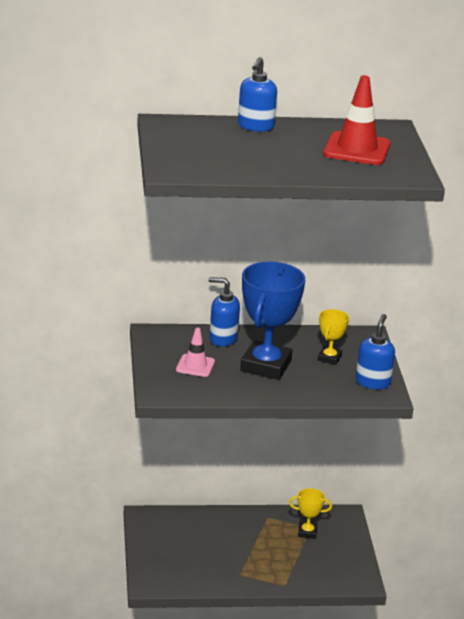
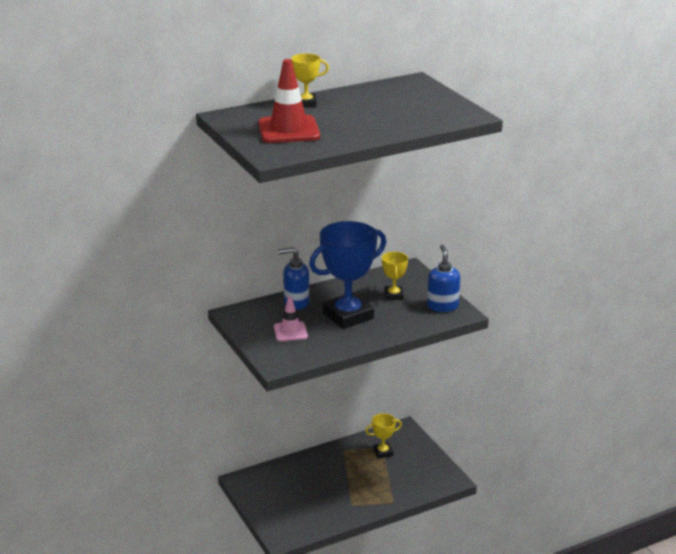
camera: 20 degrees left, 0 degrees up
blue soap dispenser [238,57,277,132] -> yellow trophy [291,53,329,107]
blue trophy [240,262,305,380] -> blue trophy turned 60 degrees clockwise [309,221,386,329]
red traffic cone [323,75,391,165] -> red traffic cone moved to [258,59,320,143]

